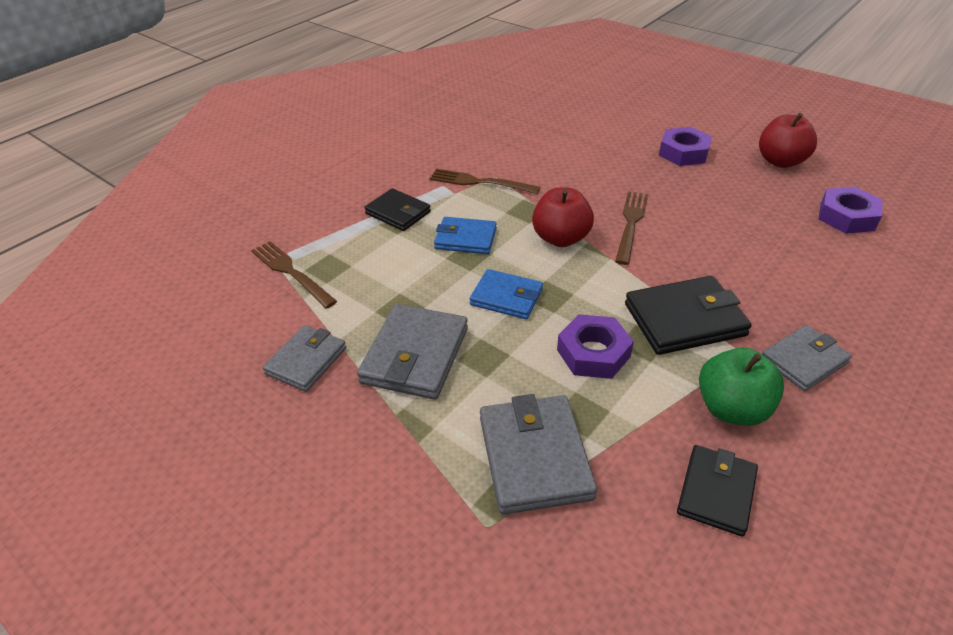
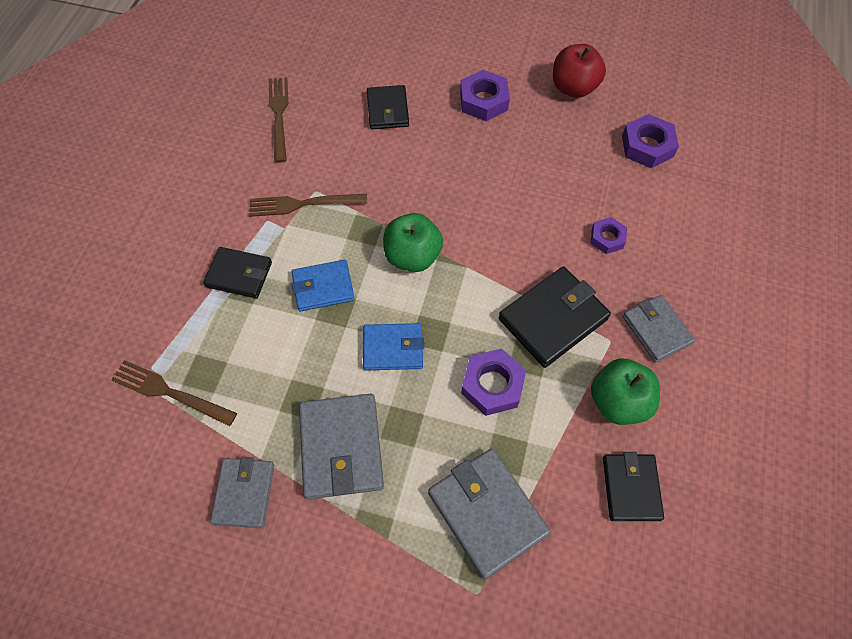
camera: 25 degrees left, 20 degrees up
red apple [532,188,594,247] -> green apple [383,213,443,272]
brown fork [615,191,648,265] -> brown fork moved to [269,77,289,162]
grey wallet [762,325,852,391] -> grey wallet turned 60 degrees counterclockwise [623,295,695,362]
none -> black wallet [367,85,409,129]
none -> purple nut [590,217,627,254]

